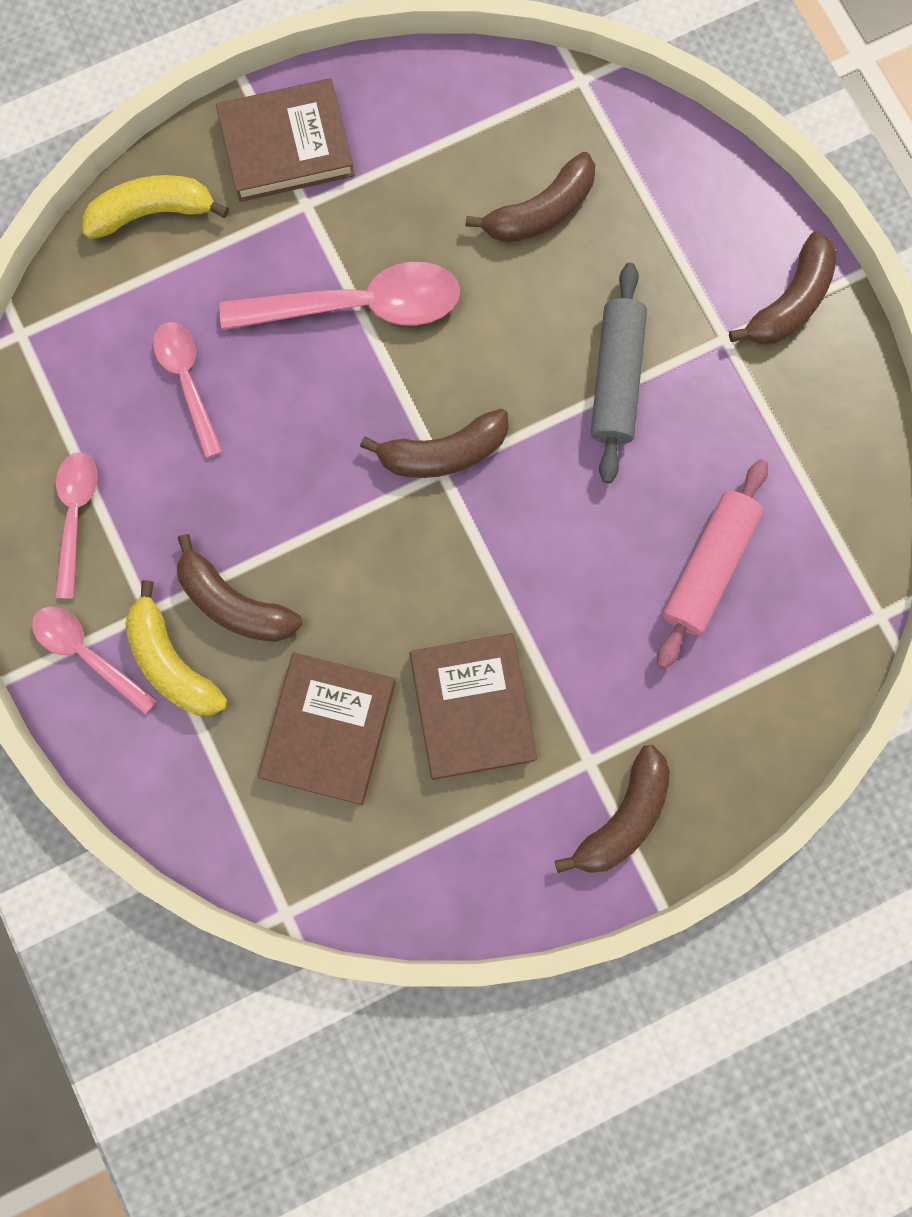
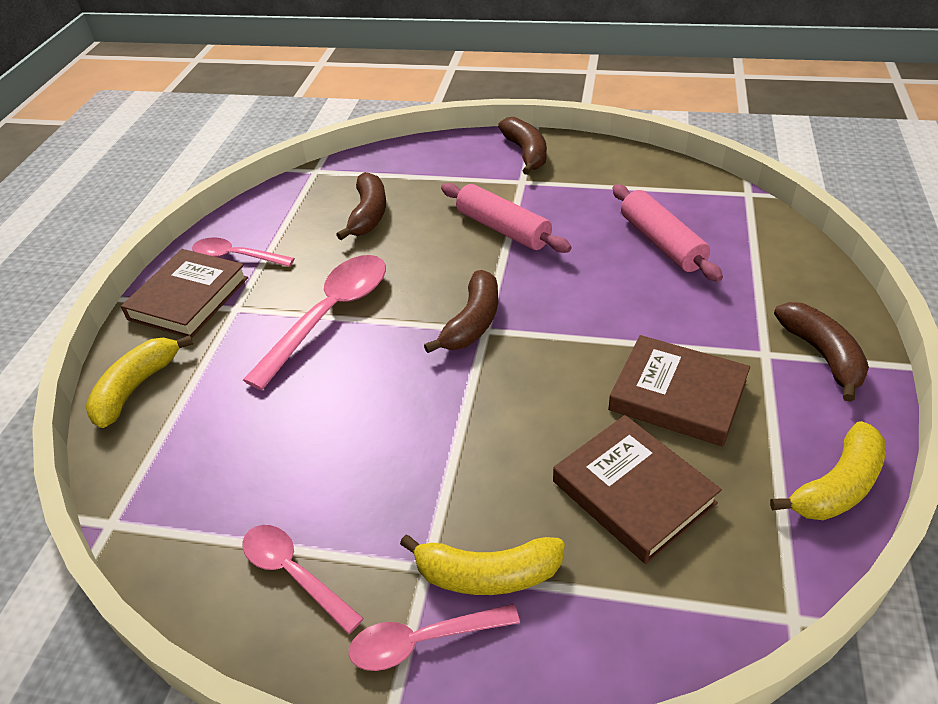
camera: 50 degrees left, 35 degrees down
pink spoon [153,322,223,458] -> pink spoon moved to [192,237,295,267]
brown banana [177,534,302,642] -> none
grey rolling pin [591,263,647,483] -> pink rolling pin [441,183,572,253]
none -> yellow banana [770,421,886,520]

